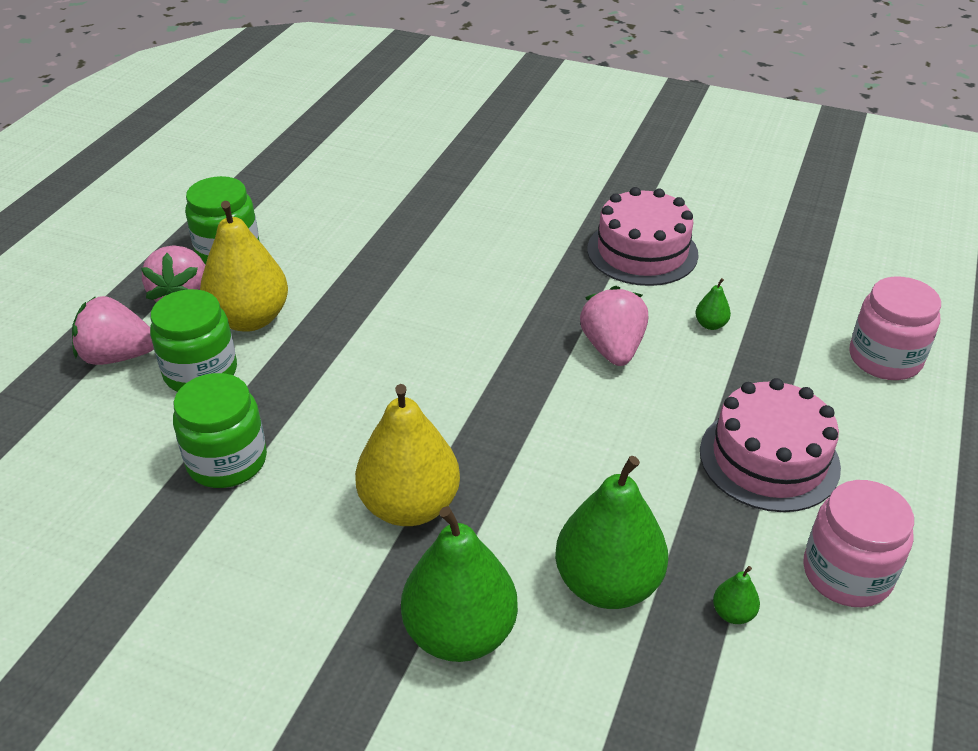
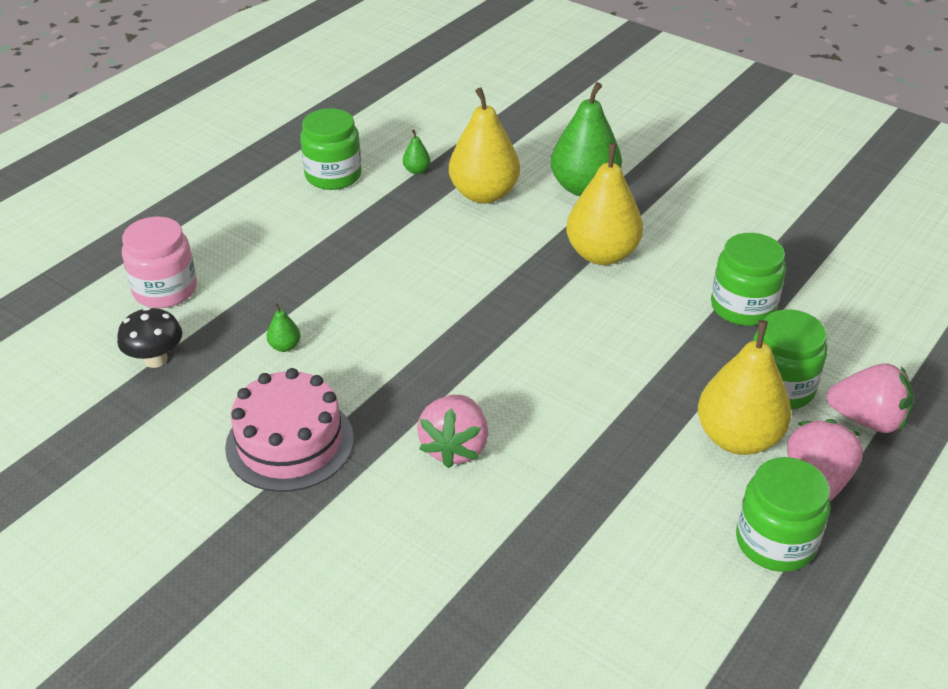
camera: 165 degrees left, 0 degrees up
green pear [555,456,668,609] -> yellow pear [449,87,520,204]
pink strawberry [580,286,648,366] -> pink strawberry moved to [417,395,489,468]
pink cake [700,378,841,512] -> none
pink jar [803,480,914,607] -> green jar [300,108,362,190]
none -> black mushroom [117,307,182,368]

